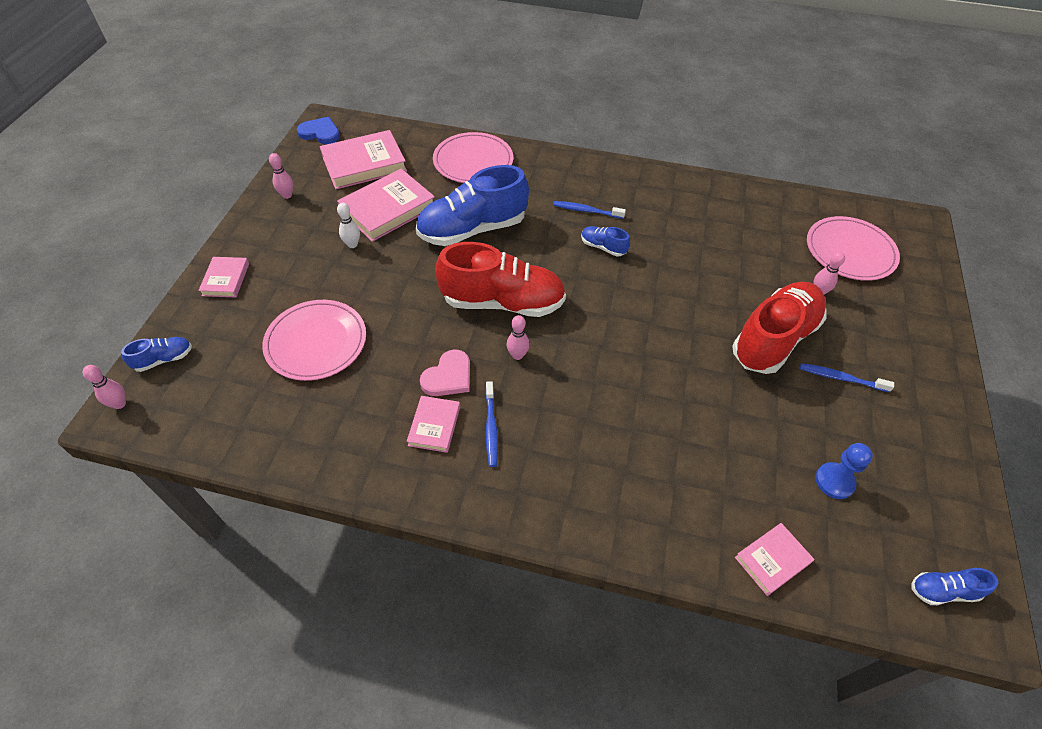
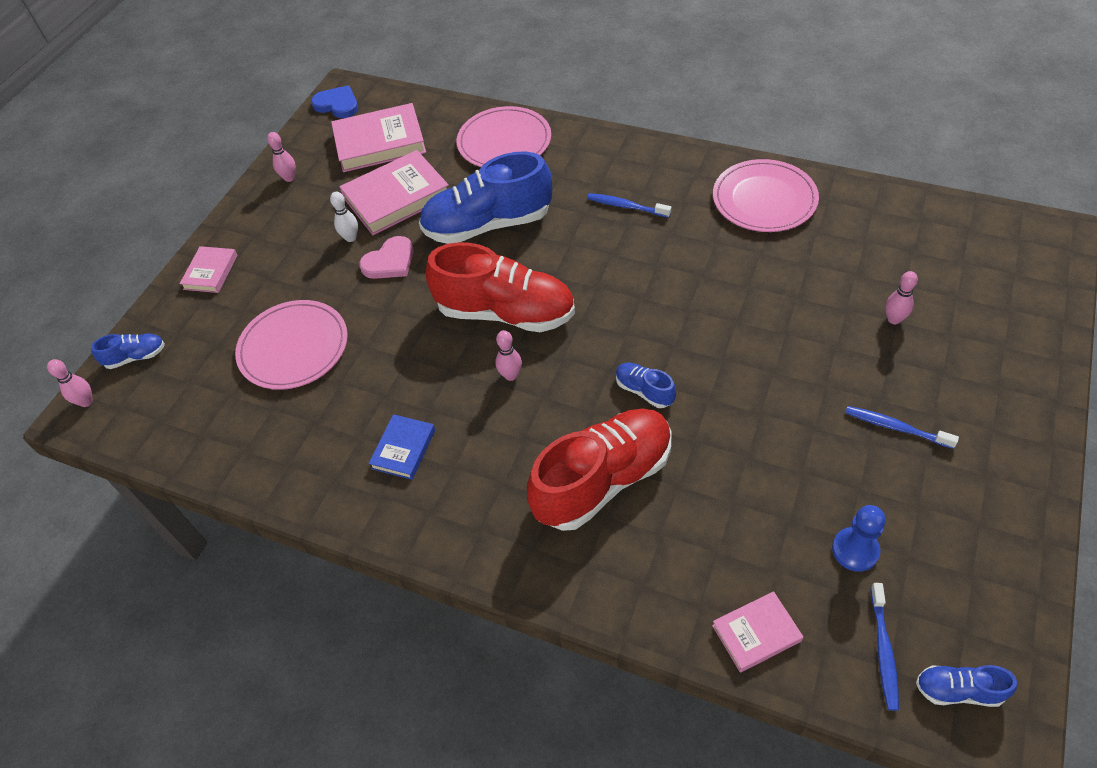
camera: 15 degrees right, 0 degrees up
pink book [407,396,460,453] -> blue book [369,414,435,480]
pink heart [420,349,470,396] -> pink heart moved to [359,236,414,279]
blue toothbrush [485,381,498,467] -> blue toothbrush moved to [870,583,899,711]
blue shoe [581,226,630,257] -> blue shoe moved to [616,363,676,408]
red shoe [732,282,827,374] -> red shoe moved to [527,408,672,531]
pink plate [807,216,900,281] -> pink plate moved to [713,159,819,232]

